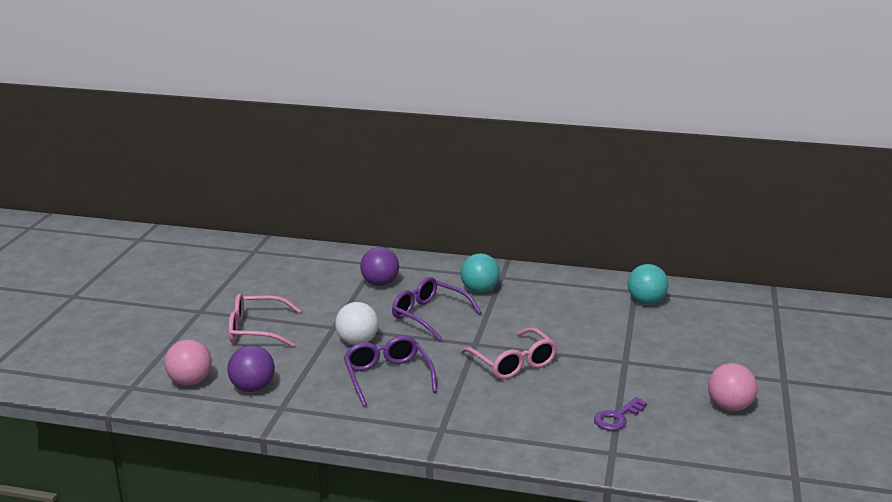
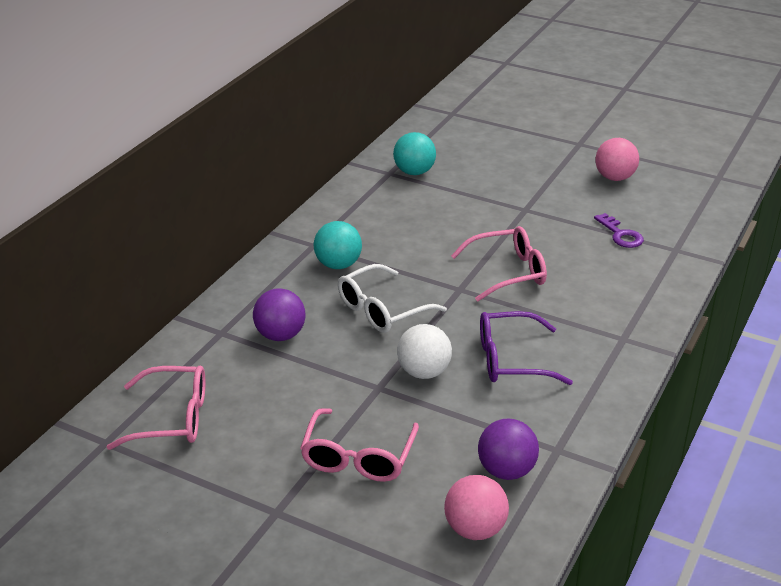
camera: 75 degrees left, 10 degrees up
purple glasses [392,277,481,341] -> white glasses [338,264,447,333]
none -> pink glasses [107,366,205,450]

